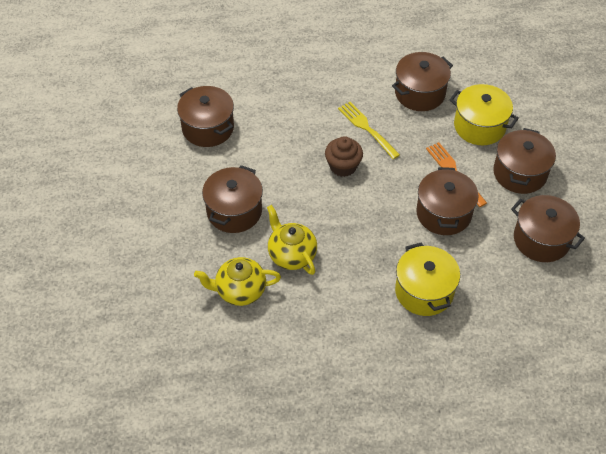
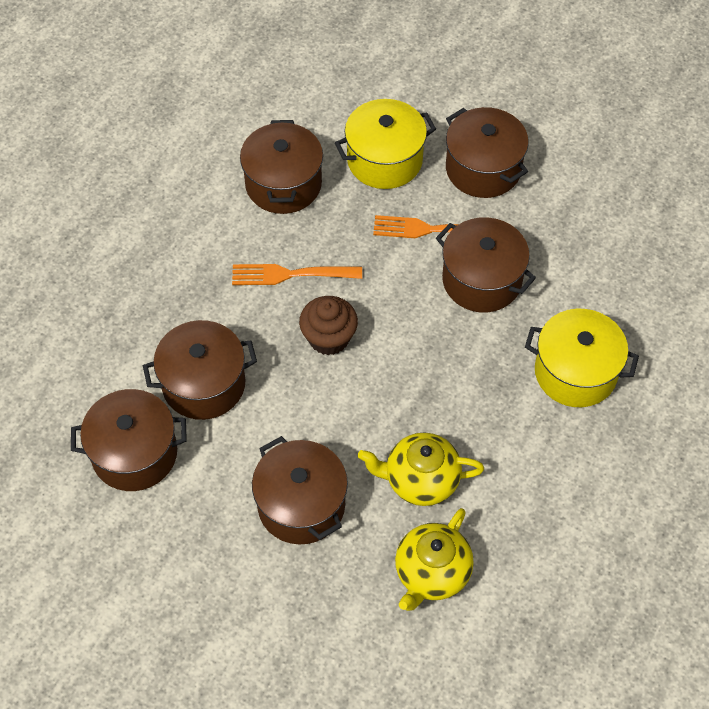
camera: 55 degrees left, 5 degrees up
yellow fork [338,102,400,159] -> orange fork [232,264,362,285]
brown pot [511,195,585,262] -> brown pot moved to [143,320,257,420]

